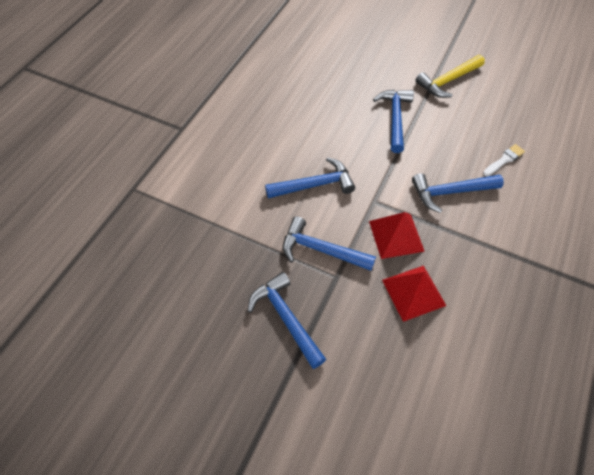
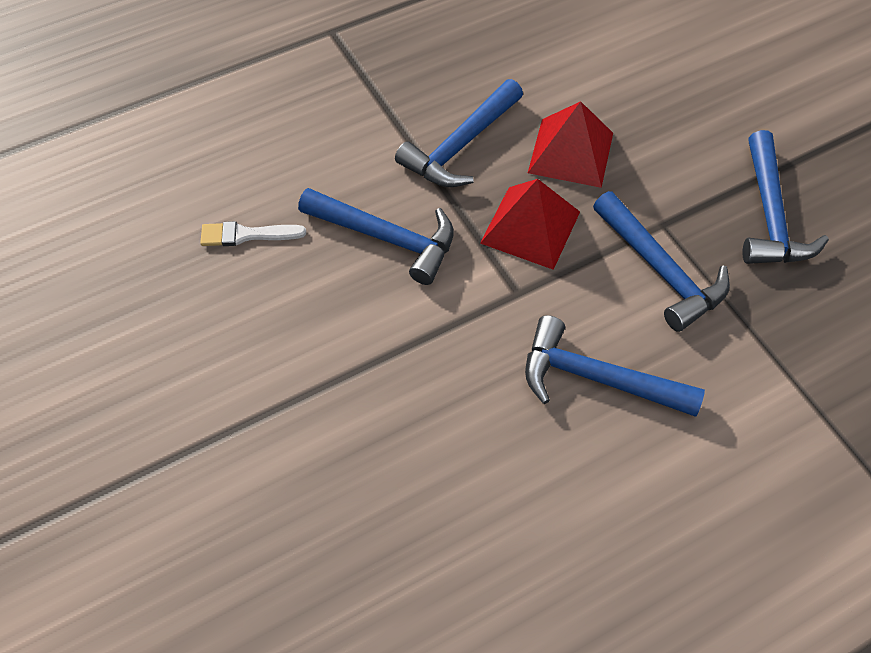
camera: 145 degrees left, 0 degrees up
blue hammer [373,90,414,153] -> blue hammer moved to [395,79,523,187]
yellow hammer [415,55,485,98] -> none

